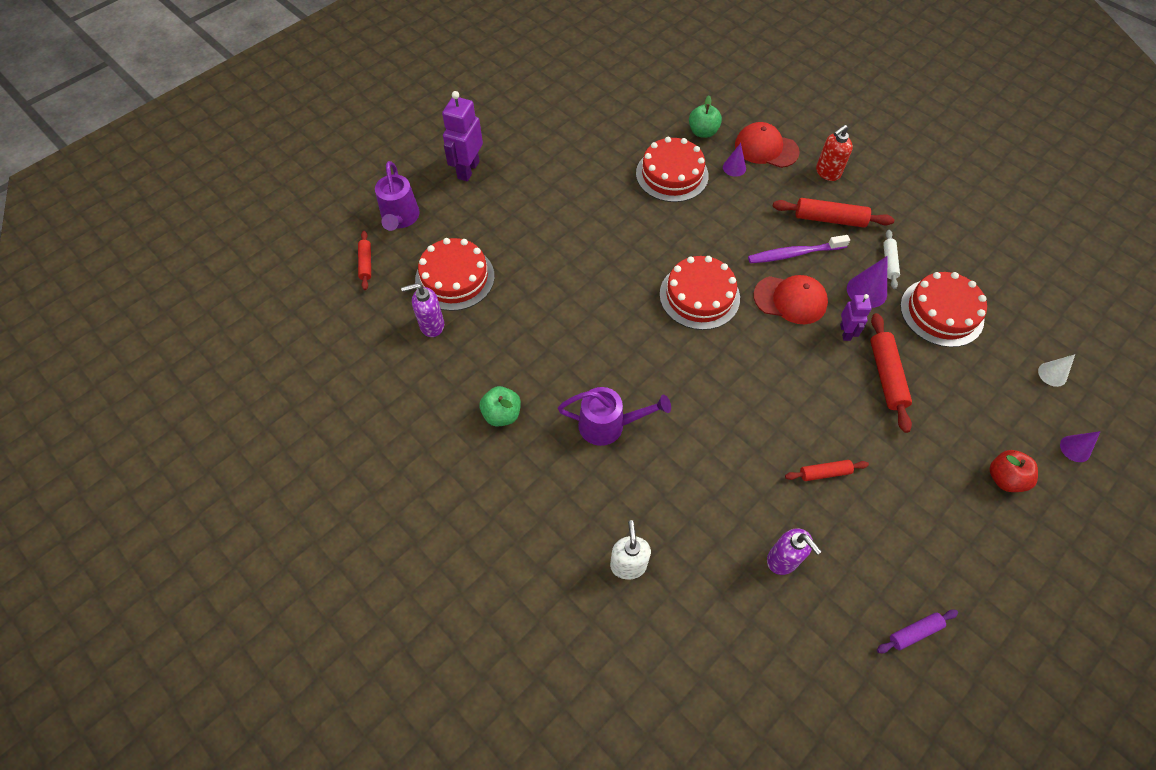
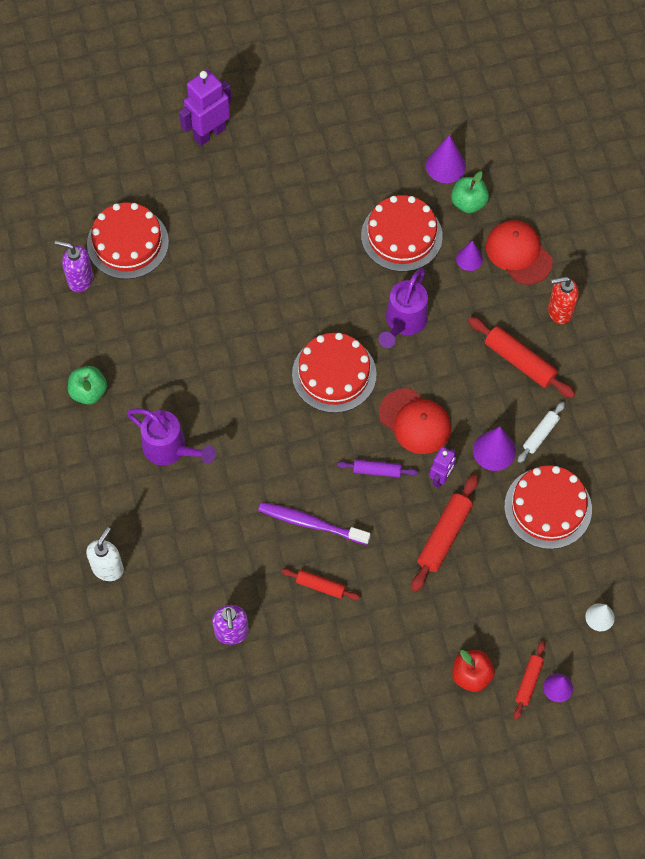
camera: 30 degrees right, 5 degrees up
red rolling pin [358,231,371,290] -> red rolling pin moved to [514,641,545,720]
purple watering can [375,161,420,231] -> purple watering can moved to [378,268,428,348]
purple toothbrush [748,235,850,263] -> purple toothbrush moved to [258,502,371,545]
purple rolling pin [877,610,958,653] -> purple rolling pin moved to [337,459,418,477]
none -> purple cone [426,135,466,183]

